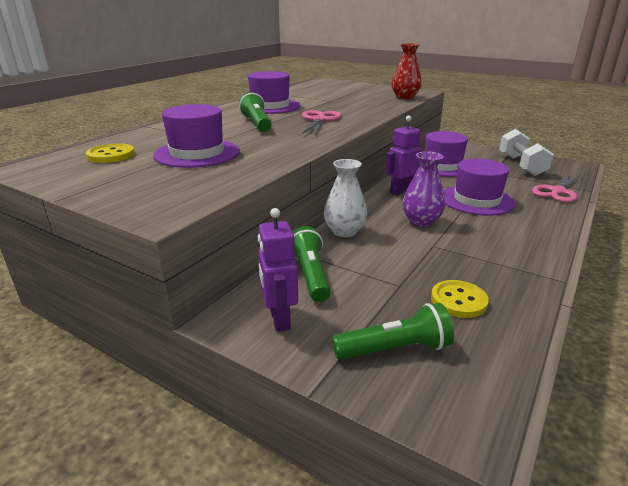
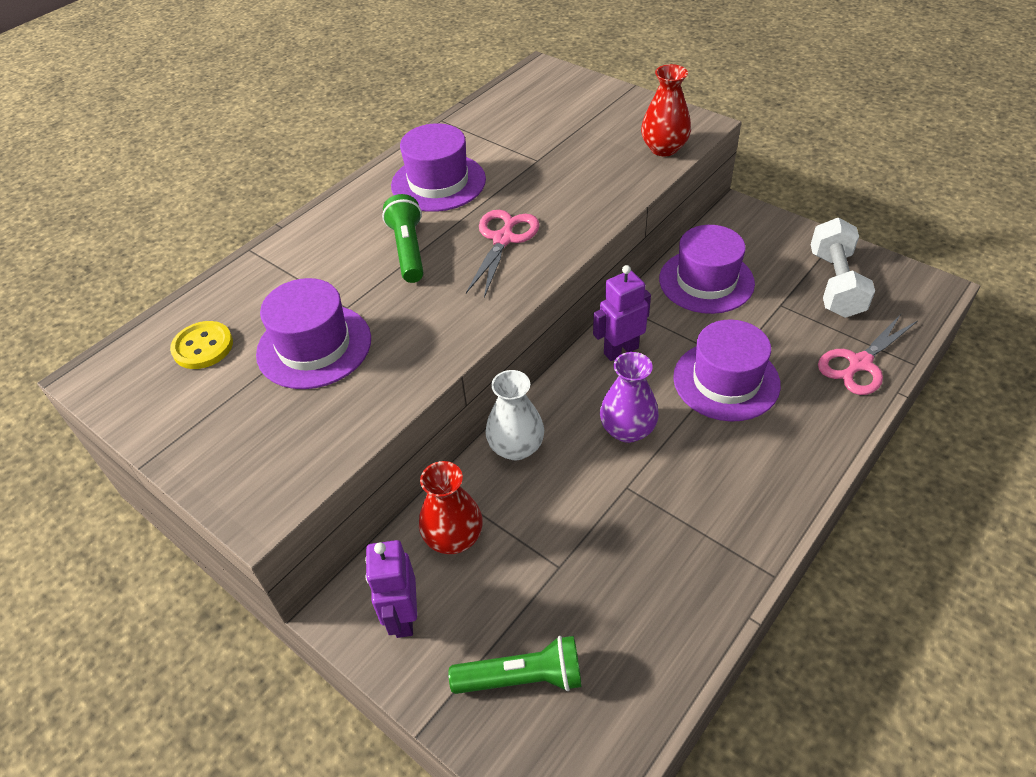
camera: 10 degrees right, 20 degrees up
green flashlight [292,226,331,302] -> red vase [419,461,483,554]
yellow button [431,280,489,318] -> none

